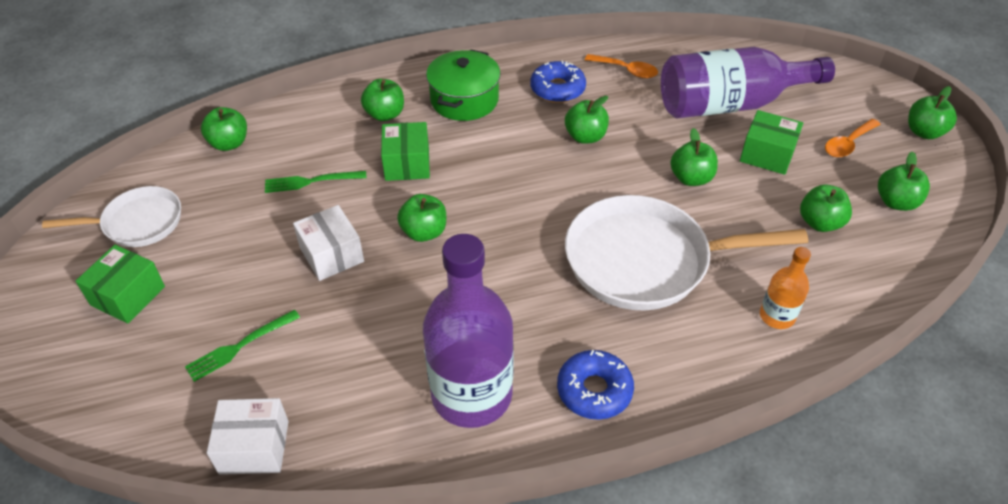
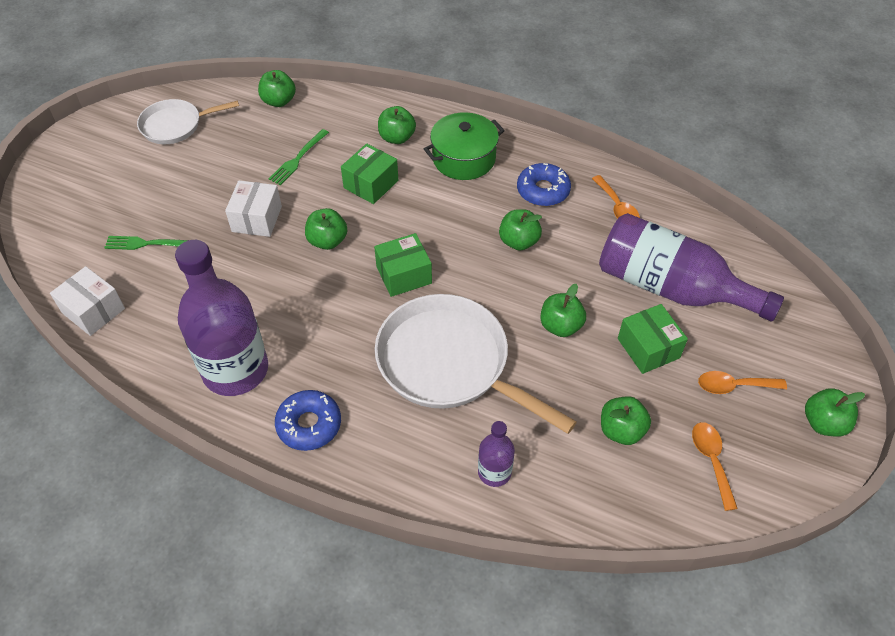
camera: 40 degrees right, 5 degrees up
white pan [42,186,181,247] -> white pan turned 135 degrees clockwise [137,99,239,144]
green box [76,245,165,324] -> green box moved to [374,233,432,297]
green fork [265,171,367,193] -> green fork turned 90 degrees counterclockwise [269,129,329,185]
orange bottle [760,247,811,329] -> purple bottle [478,421,515,487]
green apple [878,151,930,211] -> orange spoon [692,422,738,511]

